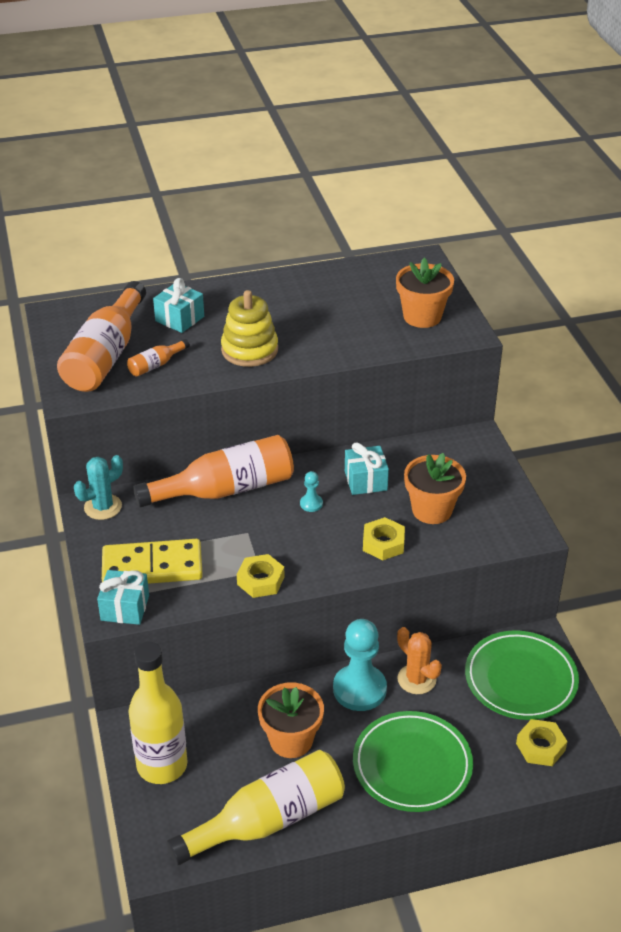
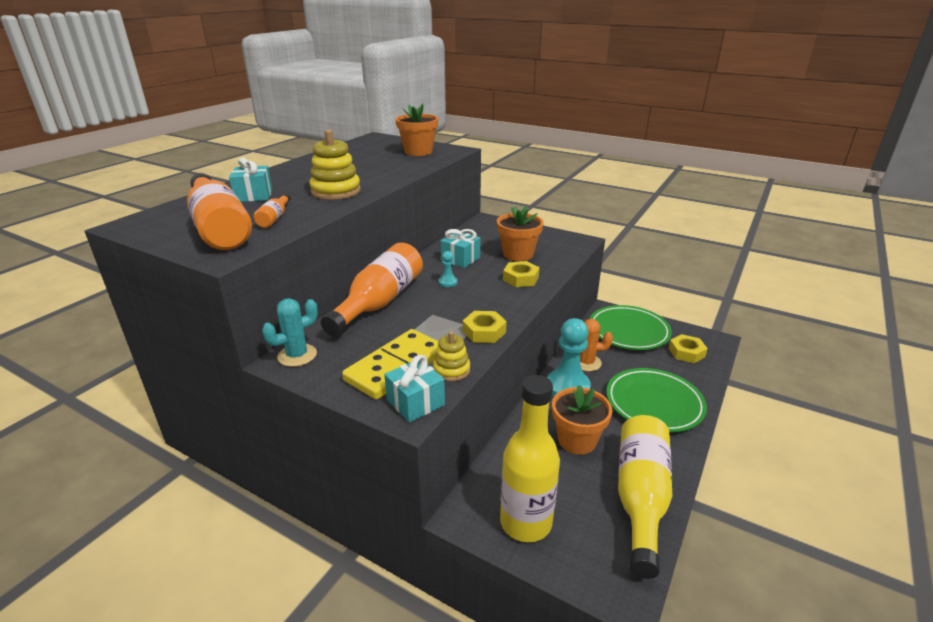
camera: 45 degrees left, 10 degrees down
turquoise cactus [74,455,123,520] -> turquoise cactus turned 45 degrees clockwise [262,298,318,367]
none -> yellow stacking toy [433,331,470,381]

